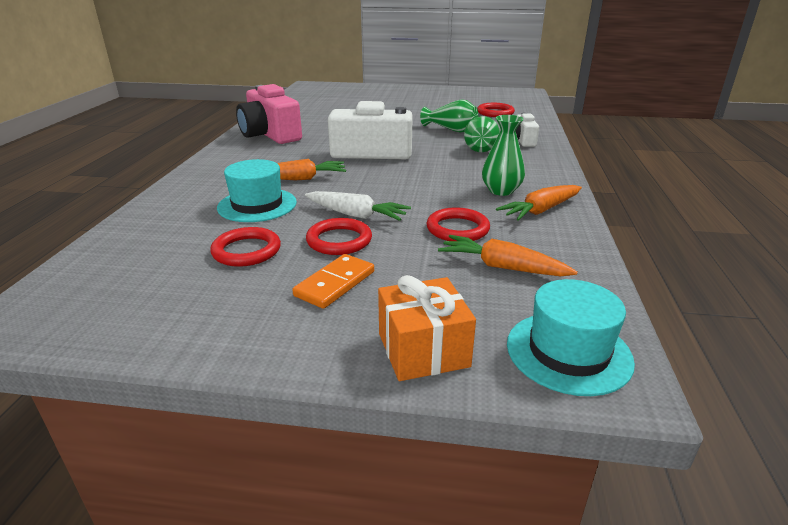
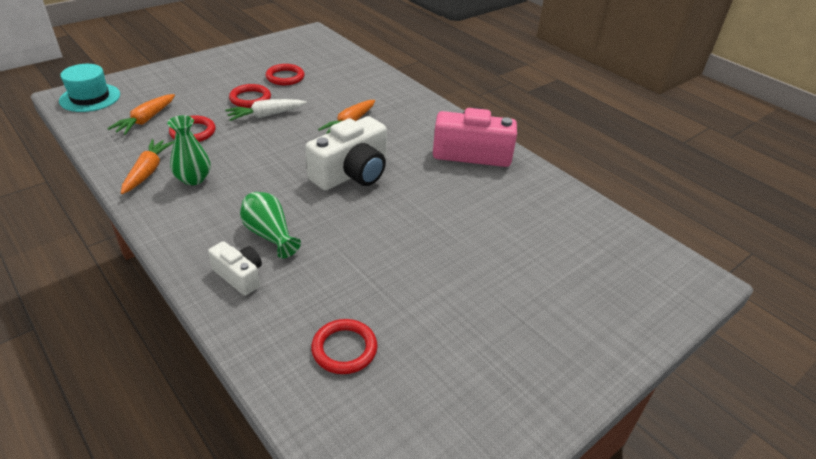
camera: 130 degrees right, 10 degrees up
turquoise hat [217,159,297,222] -> none
orange domino [292,254,374,309] -> none
orange gift [378,275,476,381] -> none
green vase [420,99,478,133] -> none
orange carrot [438,235,578,276] -> orange carrot turned 135 degrees clockwise [107,94,175,135]

